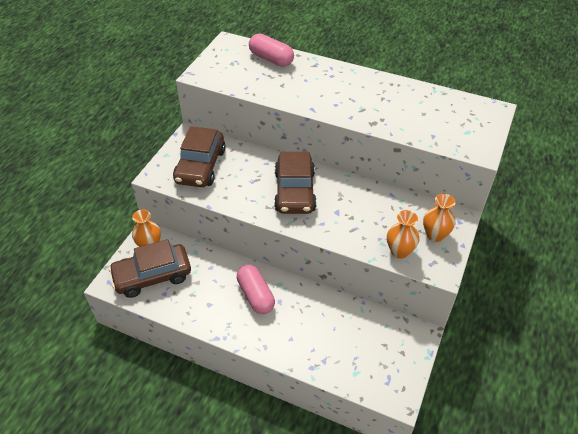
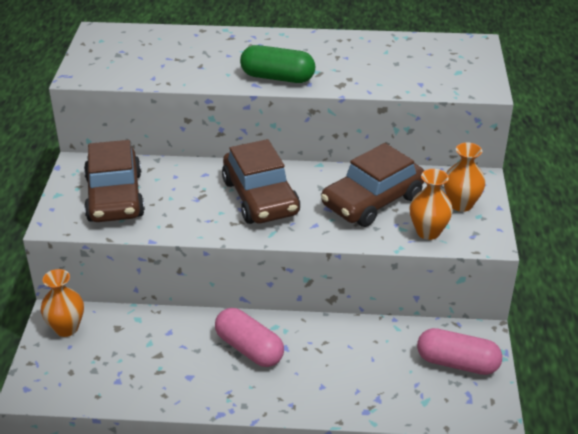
camera: 20 degrees left, 10 degrees down
brown car [109,239,191,298] -> brown car moved to [321,143,425,227]
pink capsule [249,34,294,67] -> pink capsule moved to [417,328,502,375]
none -> green capsule [240,45,315,83]

